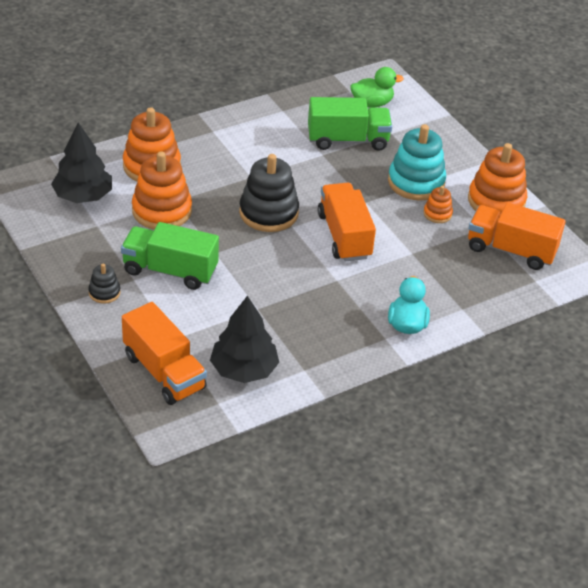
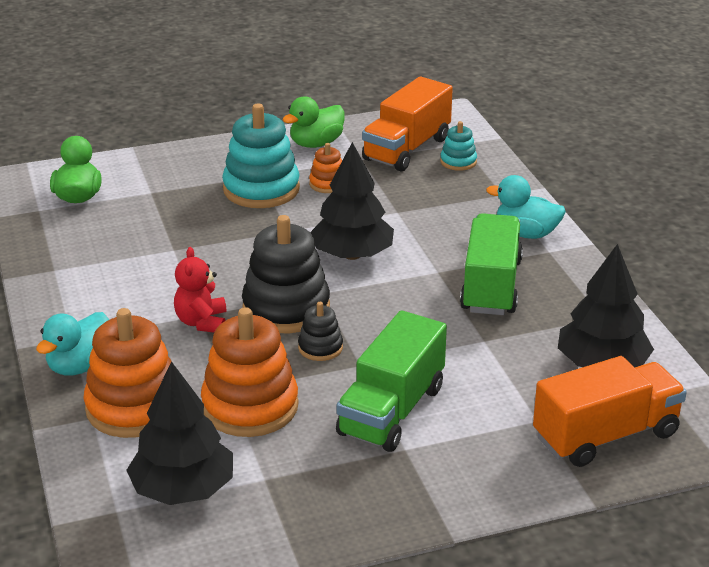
camera: 75 degrees left, 10 degrees down
black stacking toy [88,263,121,304] -> black stacking toy moved to [298,302,343,361]
green truck [308,97,392,151] -> green truck moved to [460,213,523,315]
orange truck [318,183,376,262] -> black tree [310,142,394,260]
orange stacking toy [468,143,527,213] -> green duck [282,96,345,148]
none -> turquoise duck [36,312,109,376]
none -> red teddy bear [174,247,226,333]
none -> turquoise stacking toy [440,121,477,171]

